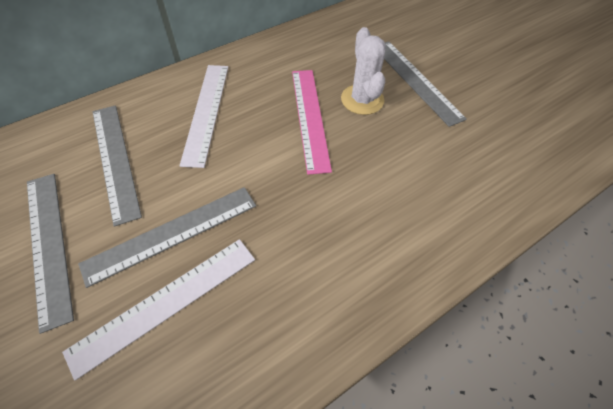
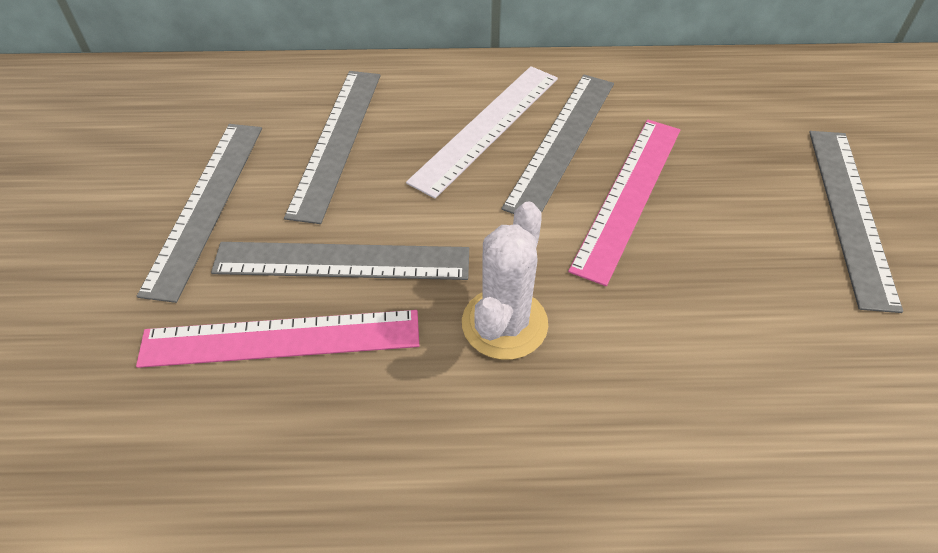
camera: 35 degrees right, 5 degrees down
white ruler [62,239,255,381] -> pink ruler [136,310,419,368]
white cactus [341,27,386,115] -> white cactus moved to [462,201,548,360]
none -> grey ruler [501,74,614,214]

